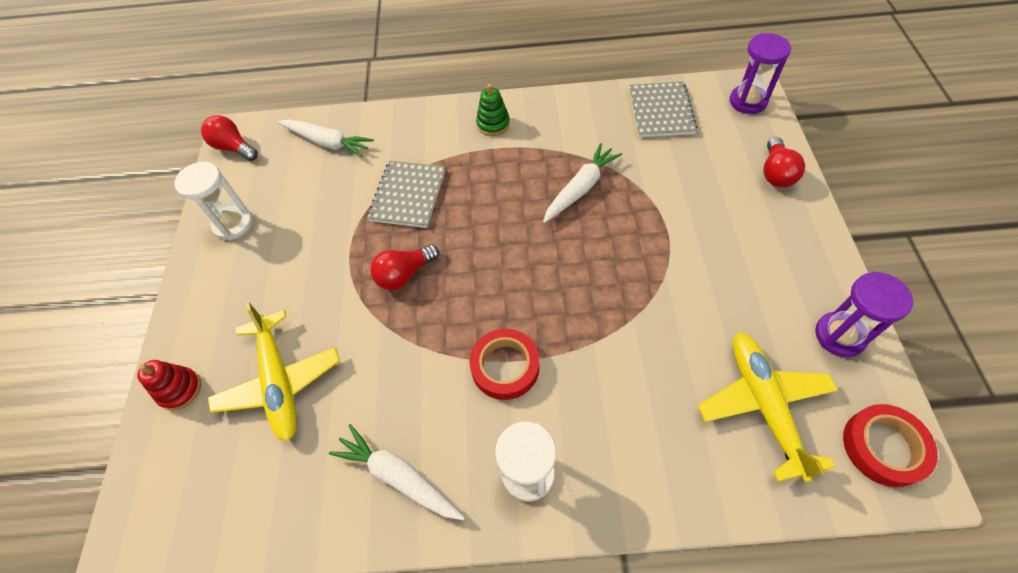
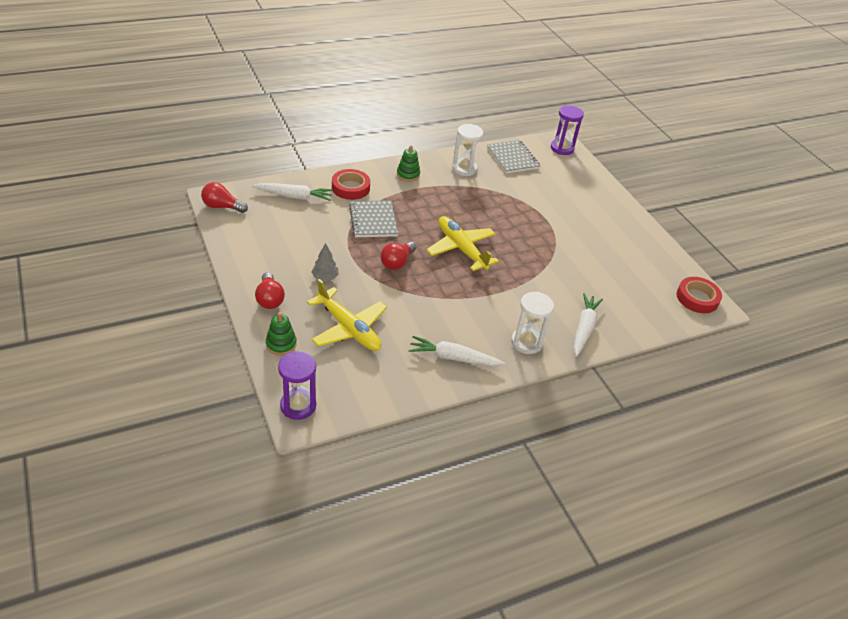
camera: 30 degrees left, 15 degrees down
red stacking toy [137,360,201,411] -> green stacking toy [266,312,297,355]
white hourglass [174,162,253,241] -> white hourglass moved to [452,124,484,176]
red tape [469,329,540,400] -> red tape moved to [332,169,370,200]
white carrot [543,143,622,223] -> white carrot moved to [574,293,603,357]
yellow plane [698,332,838,482] -> yellow plane moved to [426,216,499,271]
red light bulb [763,137,805,187] -> red light bulb moved to [255,272,285,309]
purple hourglass [815,271,914,357] -> purple hourglass moved to [278,351,316,420]
none -> grey tree [311,243,339,281]

